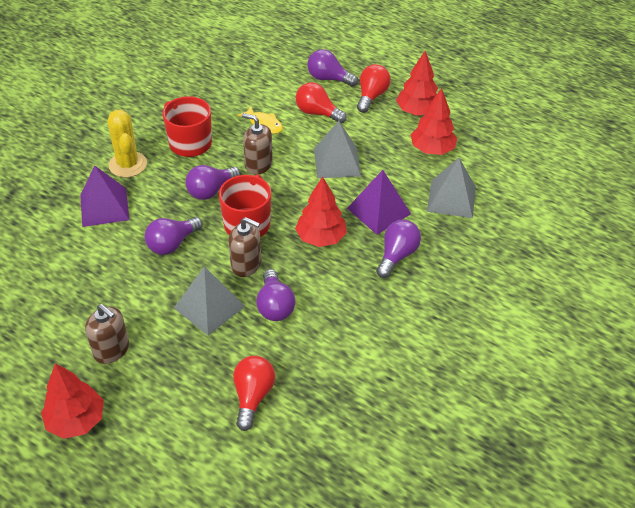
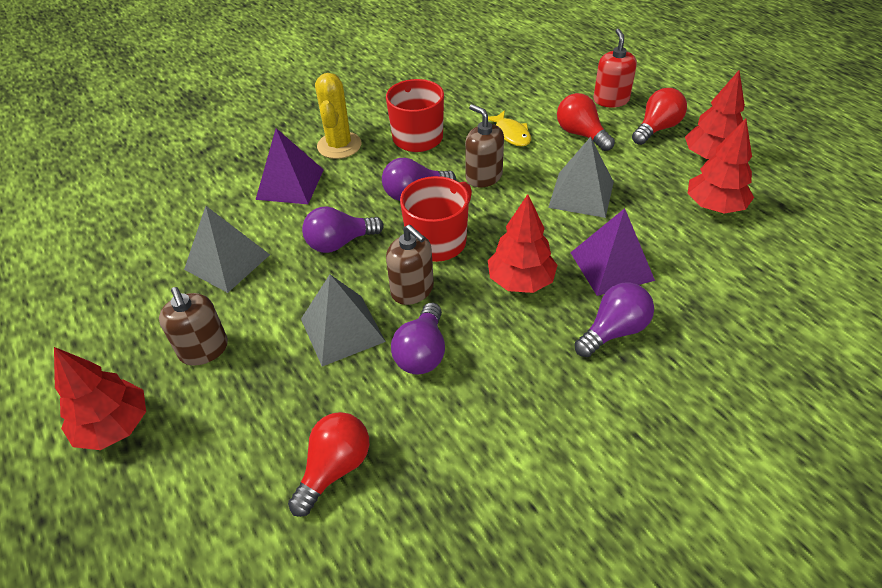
camera: 25 degrees right, 0 degrees up
purple light bulb [307,49,358,87] -> red soap dispenser [593,29,637,107]
grey pyramid [427,158,476,218] -> grey pyramid moved to [184,206,270,293]

